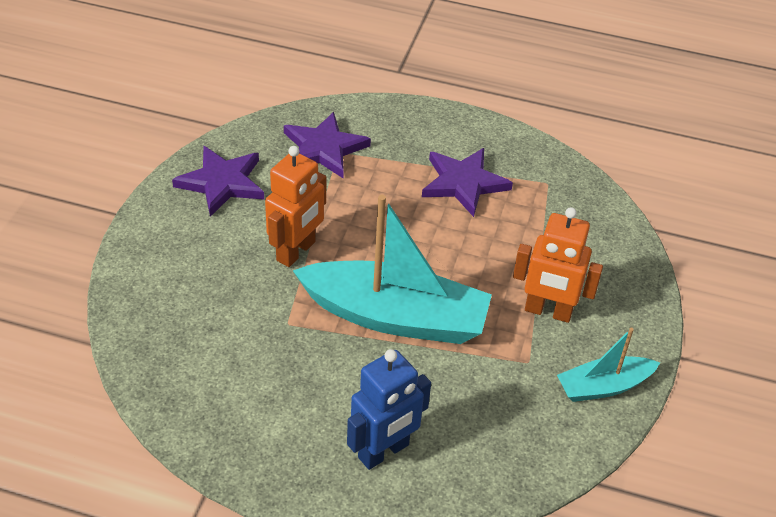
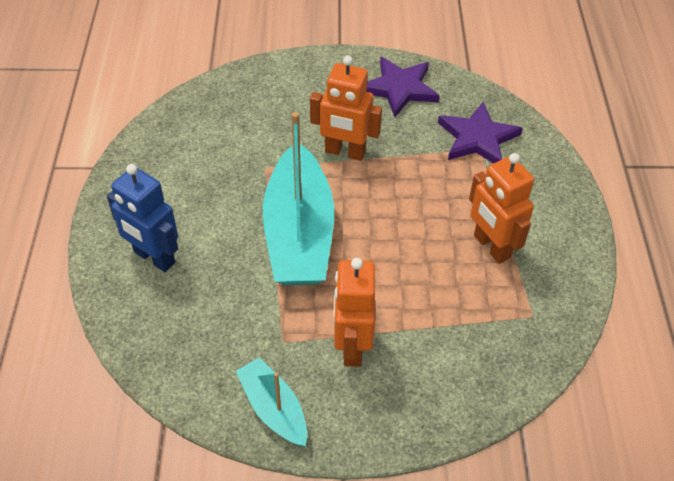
camera: 75 degrees right, 5 degrees up
purple star [422,148,513,217] -> orange robot [469,153,534,264]

